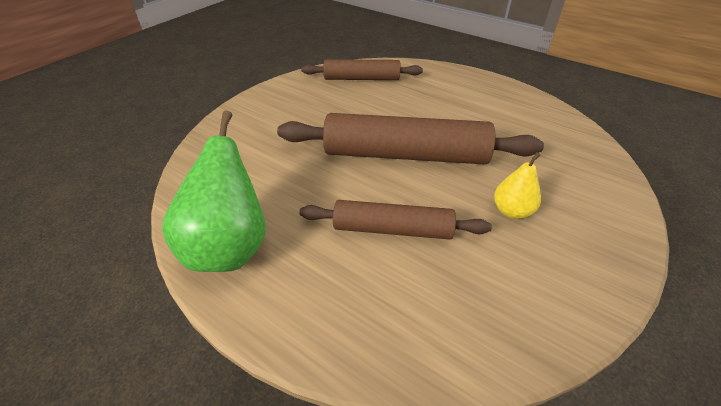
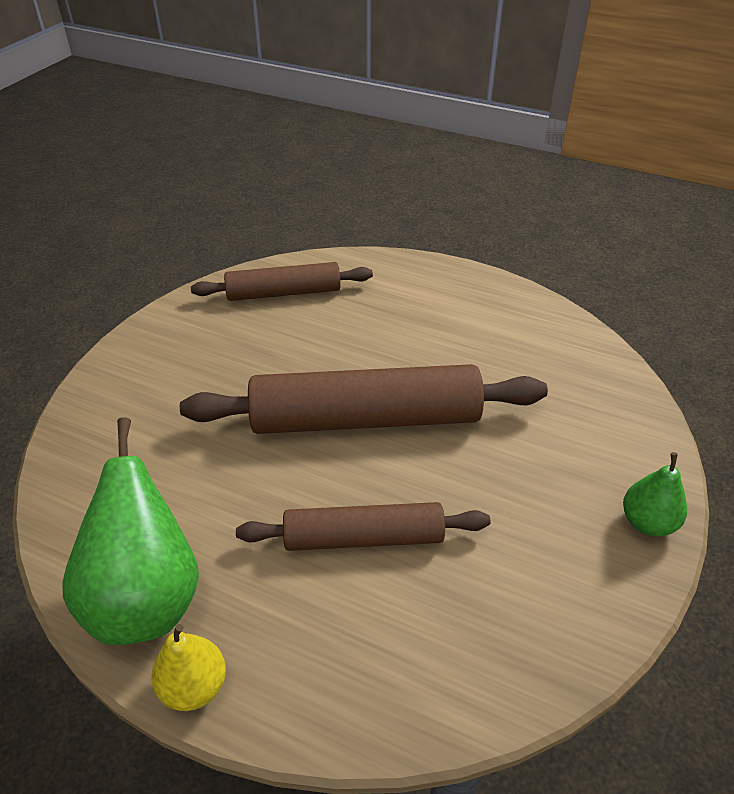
camera: 10 degrees left, 0 degrees up
yellow pear [494,152,541,219] -> yellow pear moved to [151,624,226,711]
none -> green pear [623,452,687,536]

